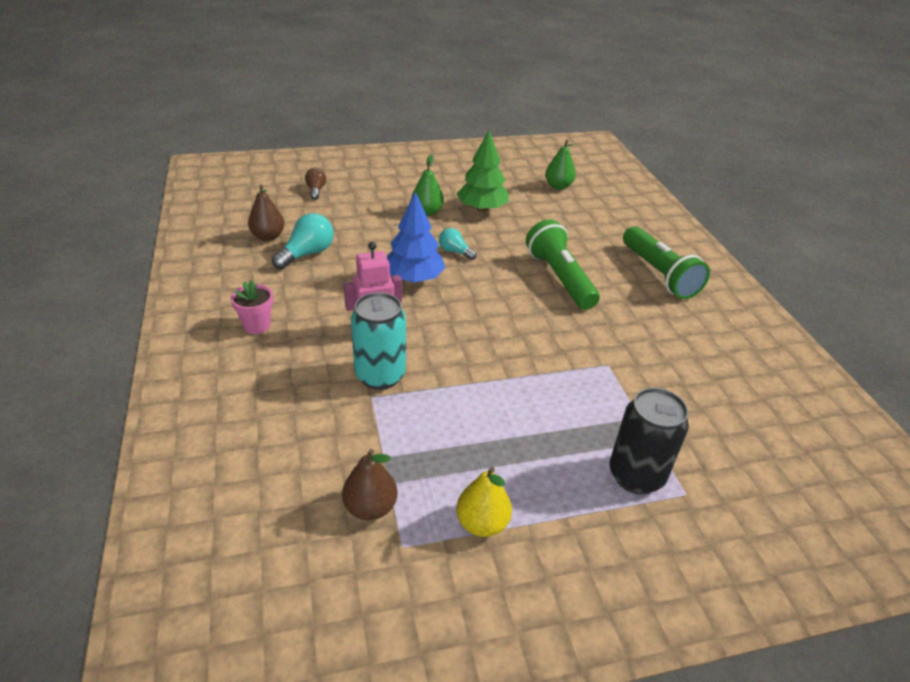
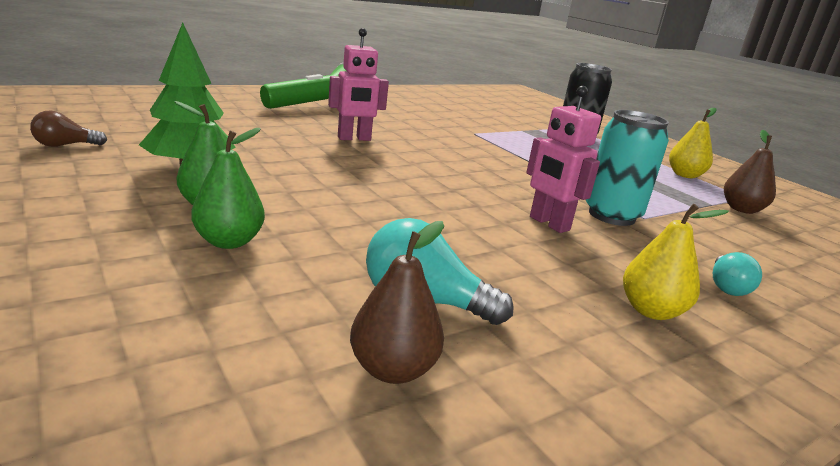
camera: 110 degrees left, 15 degrees down
pink flower pot [231,280,273,334] -> yellow pear [623,203,729,320]
brown light bulb [305,168,326,200] -> brown light bulb moved to [30,111,107,147]
blue tree [387,192,446,283] -> none
turquoise light bulb [439,228,477,260] -> turquoise light bulb moved to [713,252,762,296]
green flashlight [526,219,600,310] -> pink robot [328,28,389,141]
green pear [545,140,576,190] -> green pear moved to [191,128,265,249]

